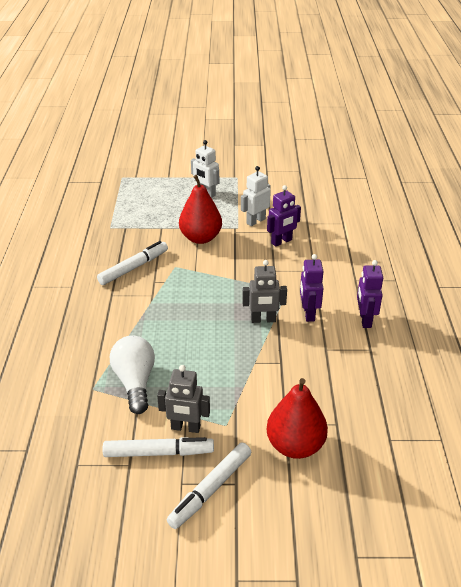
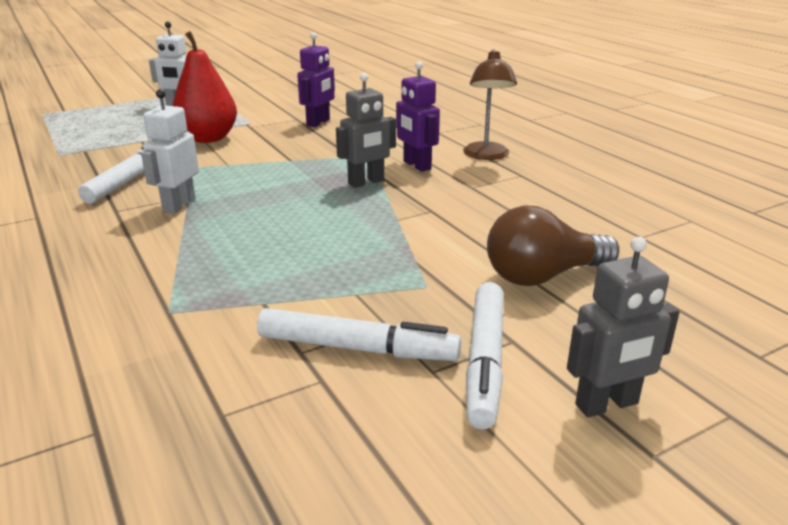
camera: 30 degrees left, 10 degrees down
white marker [103,437,214,457] -> white marker turned 45 degrees clockwise [257,308,461,361]
white light bulb [110,335,155,414] -> none
grey robot [157,365,210,433] -> grey robot moved to [567,237,680,417]
white robot [241,166,271,226] -> white robot moved to [141,89,199,214]
red pear [266,378,328,459] -> brown light bulb [487,205,619,286]
purple robot [357,260,383,328] -> brown lamp [463,49,517,160]

